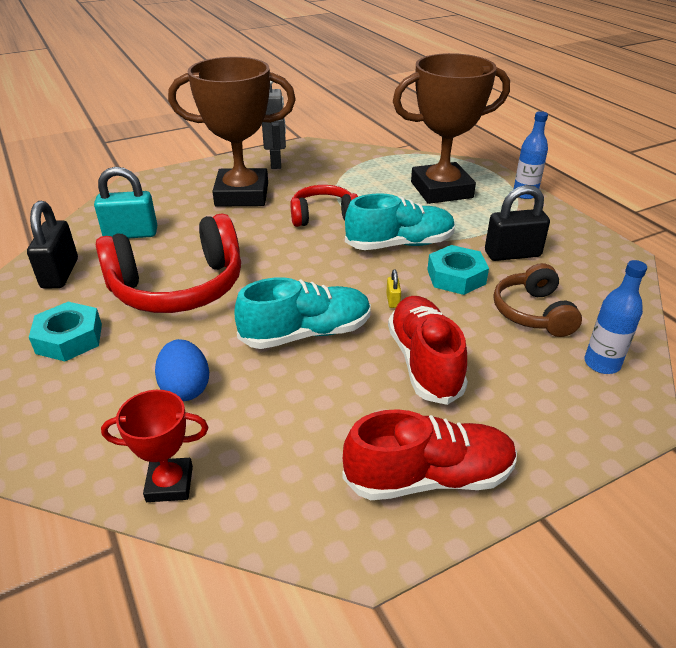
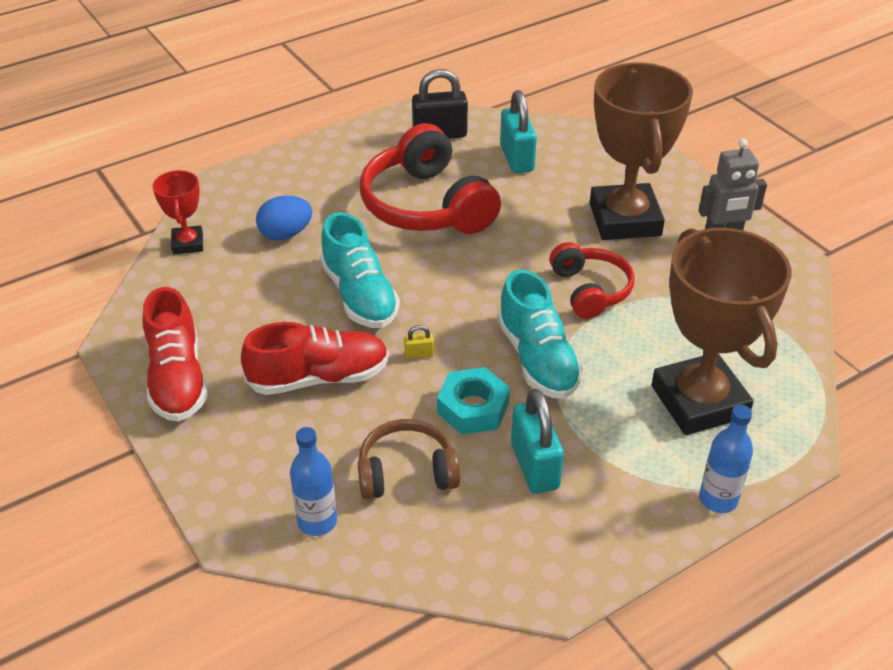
camera: 85 degrees right, 5 degrees up
turquoise nut [29,302,102,361] -> none
black padlock [485,185,550,261] -> turquoise padlock [511,389,564,494]

